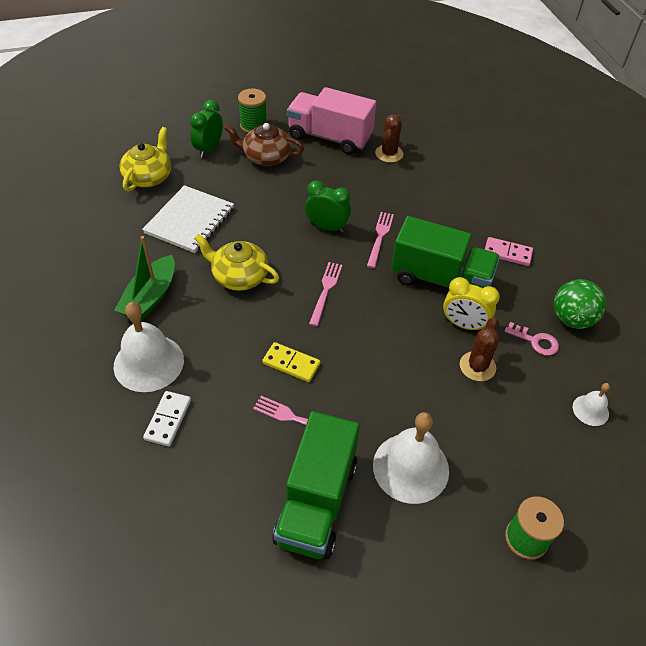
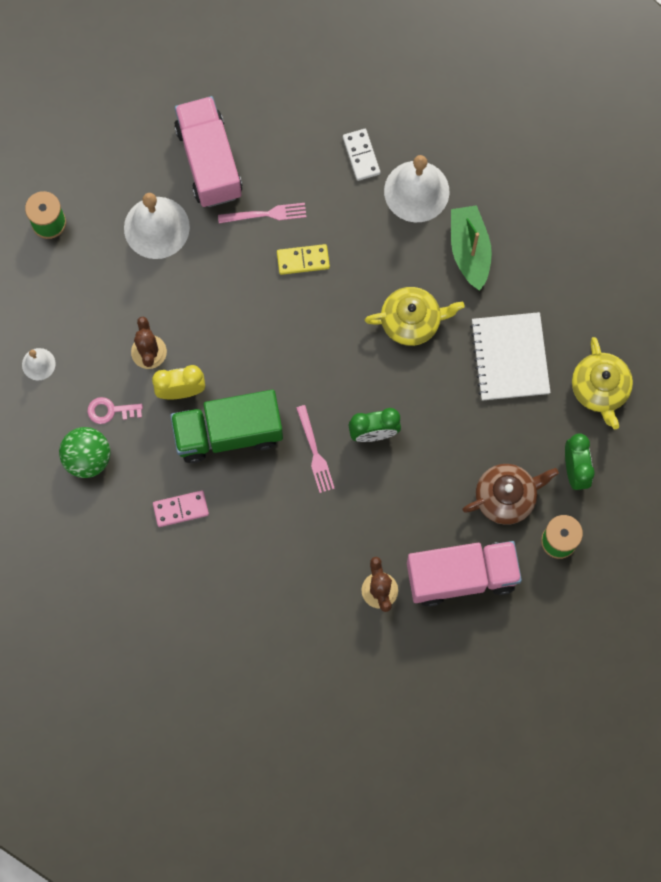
camera: 150 degrees right, 25 degrees up
green truck [273,411,360,560] -> pink truck [174,96,243,207]
pink fork [309,262,342,326] -> none

